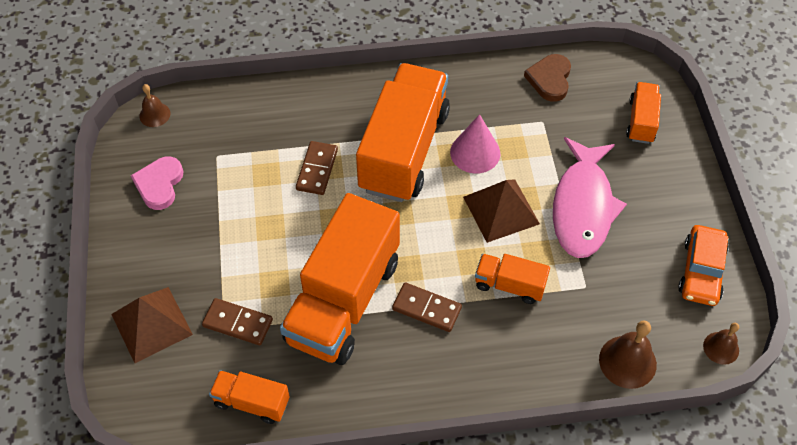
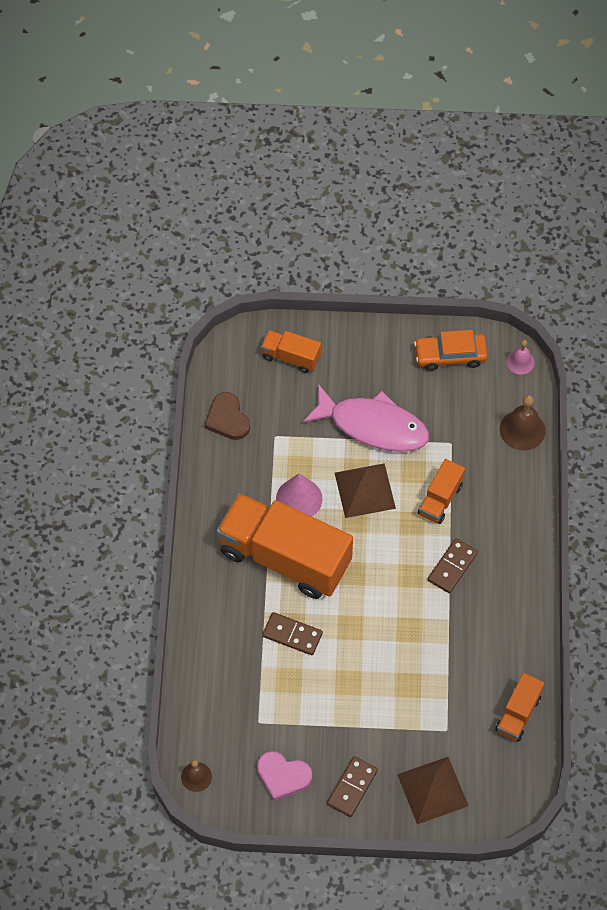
camera: 80 degrees left, 5 degrees up
brown domino [202,298,273,345] -> brown domino moved to [327,756,378,817]
orange truck [280,193,400,365] -> none
brown heart [524,54,571,102] -> brown heart turned 45 degrees clockwise [204,392,250,440]
orange car [678,225,729,306] -> orange car turned 150 degrees clockwise [414,330,488,371]
brown bell [703,323,739,365] -> pink bell [506,340,535,375]

